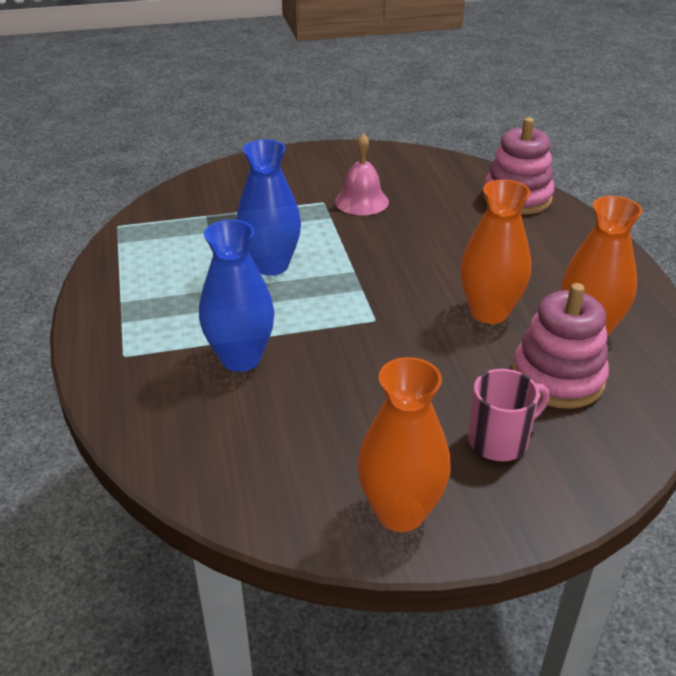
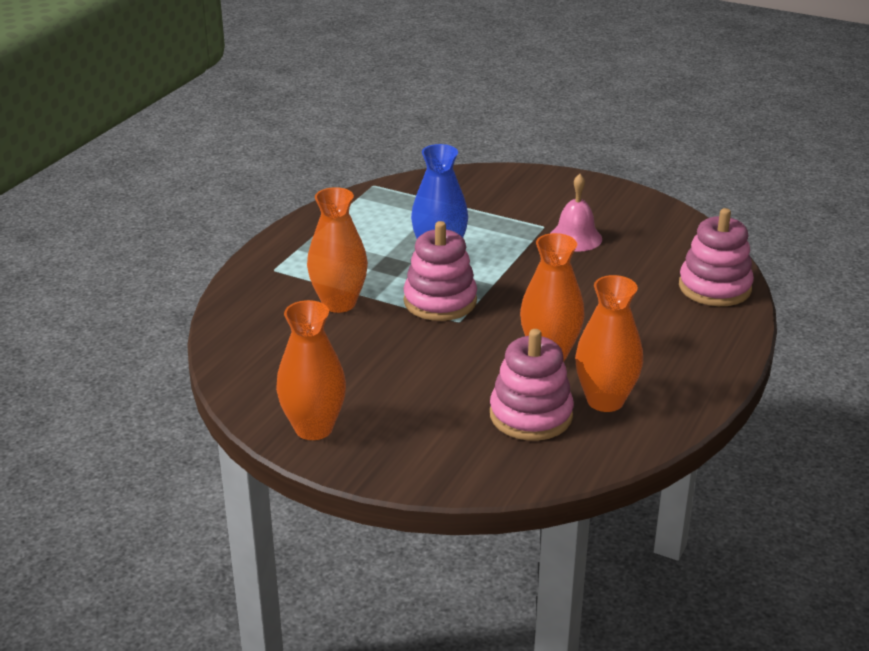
camera: 40 degrees right, 5 degrees down
blue vase [199,220,275,372] -> orange vase [307,187,368,313]
pink mug [468,369,549,461] -> none
none -> pink stacking toy [403,221,477,321]

